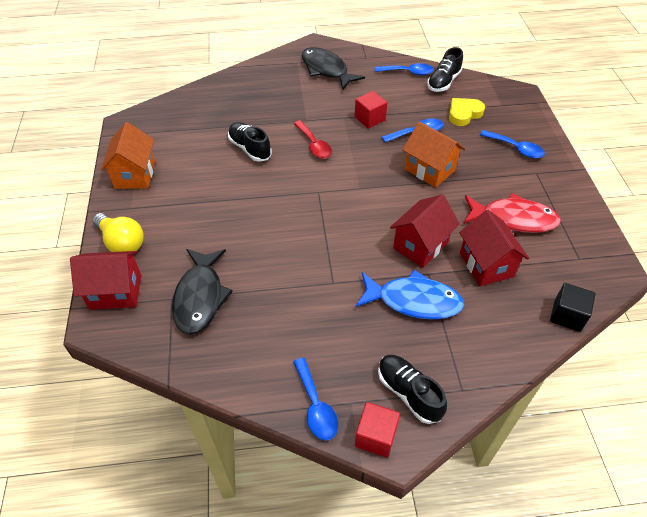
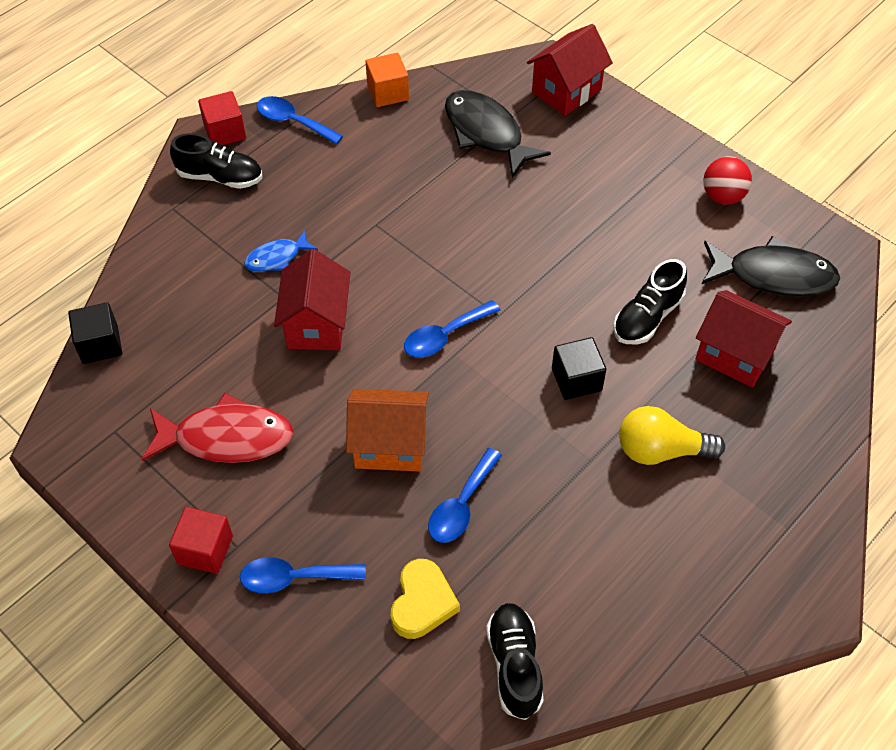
camera: 140 degrees right, 5 degrees up
yellow light bulb [93,213,144,252] -> yellow light bulb moved to [619,406,725,465]
orange house [101,122,155,189] -> red ball [703,157,752,205]
black shoe [228,122,272,162] -> black shoe turned 120 degrees clockwise [613,259,687,344]
red spoon [294,120,332,159] -> black cube [552,337,606,400]
black fish [301,47,365,90] -> black fish moved to [702,236,840,297]
red cube [355,91,387,129] -> red cube moved to [169,507,233,574]
blue fish [355,270,464,320] -> blue fish [244,230,318,272], size x0.55
blue spoon [375,63,434,75] -> blue spoon moved to [404,300,501,358]
red house [459,210,529,286] -> red house moved to [696,290,792,387]
red fish [464,193,561,233] -> red fish turned 150 degrees counterclockwise [142,393,294,463]
none -> orange cube [366,53,409,107]

